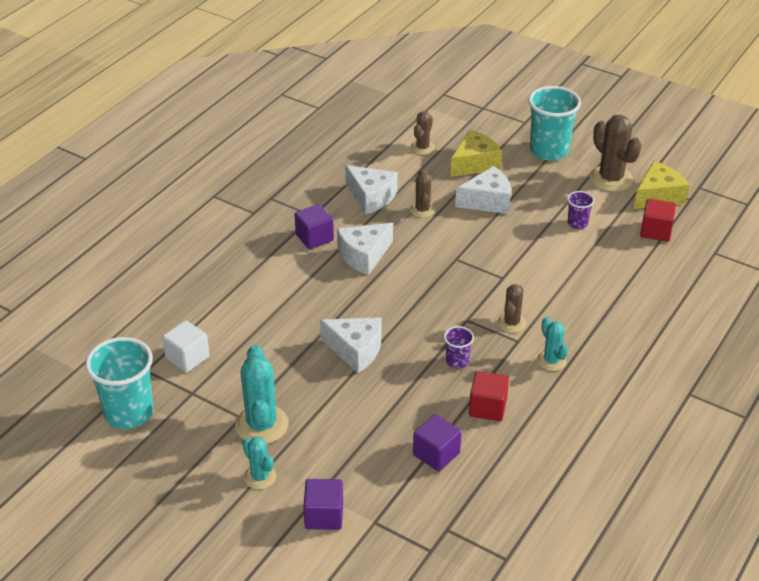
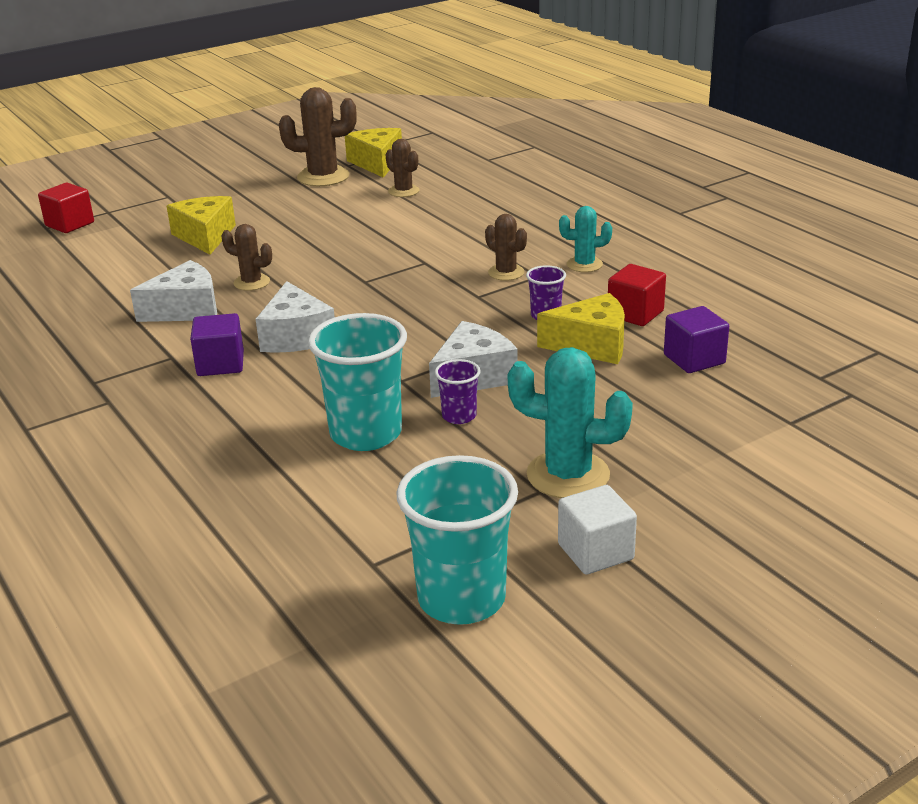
camera: 65 degrees left, 10 degrees down
white cube [162,320,210,373] -> white cube moved to [558,485,637,575]
turquoise cactus [242,437,276,489] -> none
purple cube [303,479,343,530] -> none
brown cactus [411,112,435,155] -> brown cactus moved to [385,139,419,197]
white cheese [455,166,511,214] -> none
turquoise cup [528,86,581,161] -> turquoise cup moved to [308,313,407,451]
purple cup [567,191,594,229] -> purple cup moved to [435,359,481,424]
red cube [640,199,676,241] -> red cube moved to [38,183,94,233]
none -> yellow cheese [537,293,625,364]

